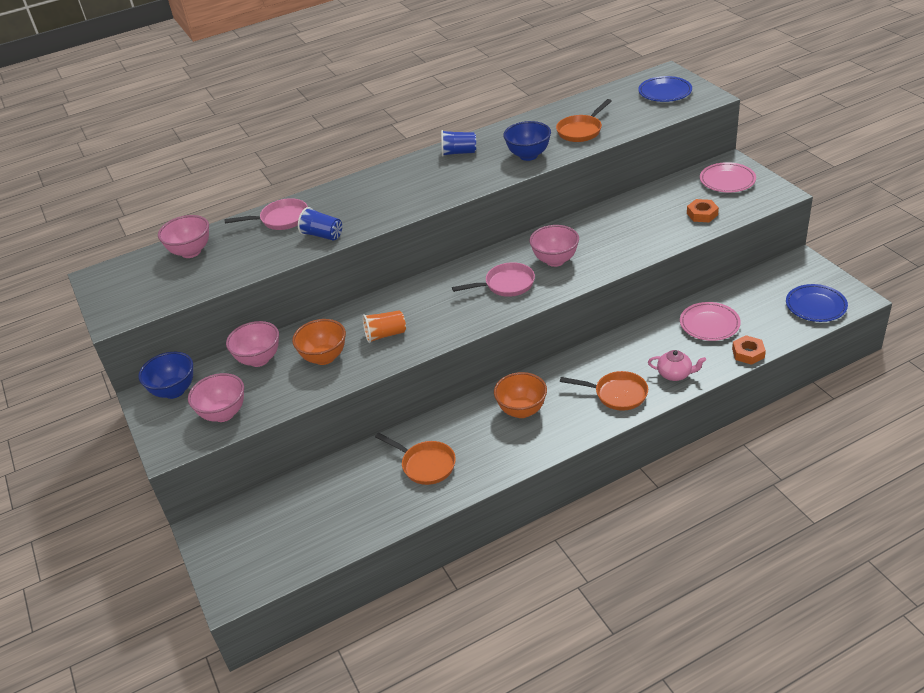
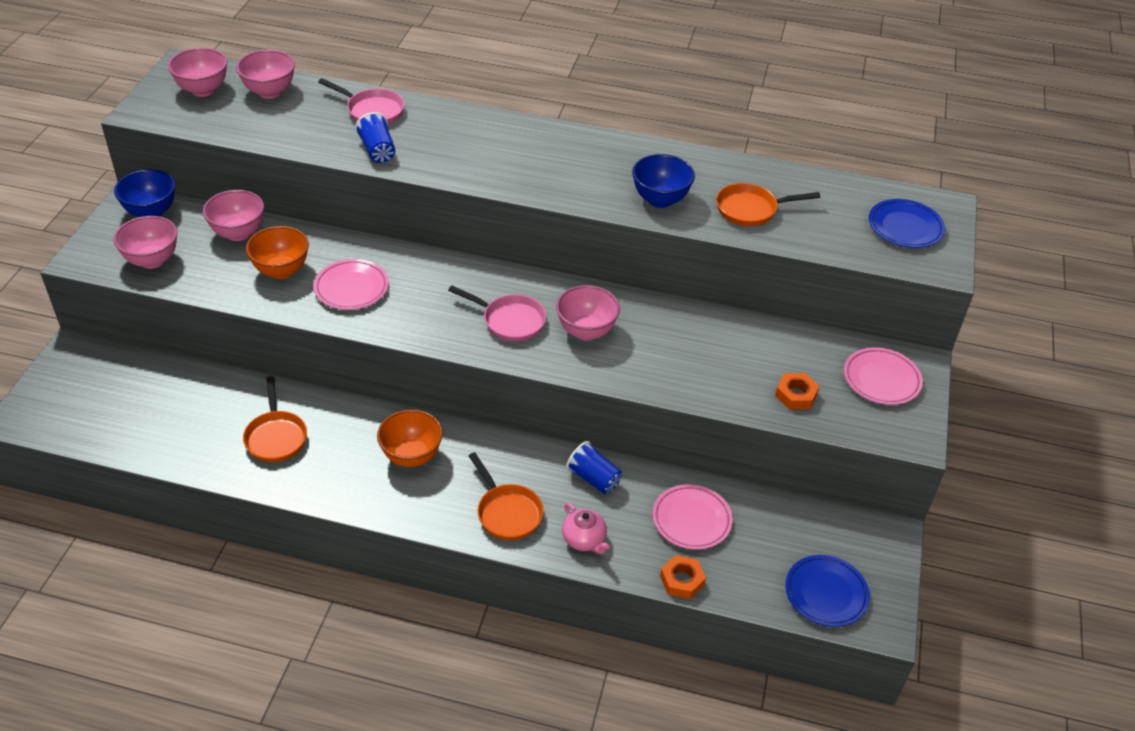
camera: 35 degrees right, 5 degrees up
orange cup [362,310,406,343] -> pink plate [314,259,389,310]
blue cup [441,130,476,156] -> blue cup moved to [566,441,622,494]
none -> pink bowl [168,48,227,97]

